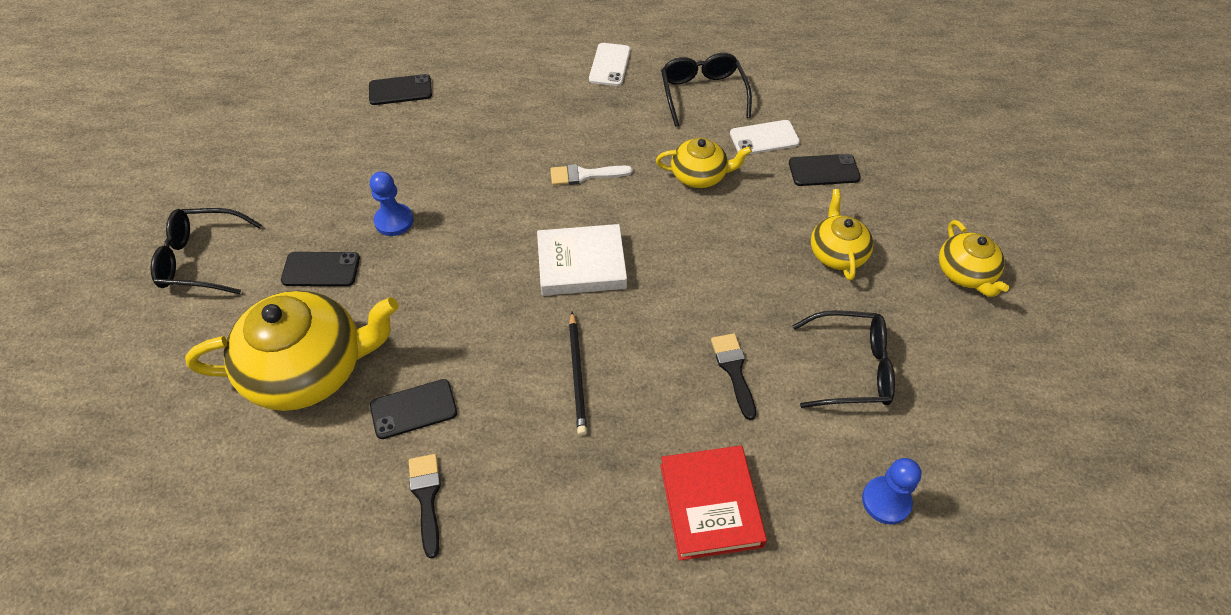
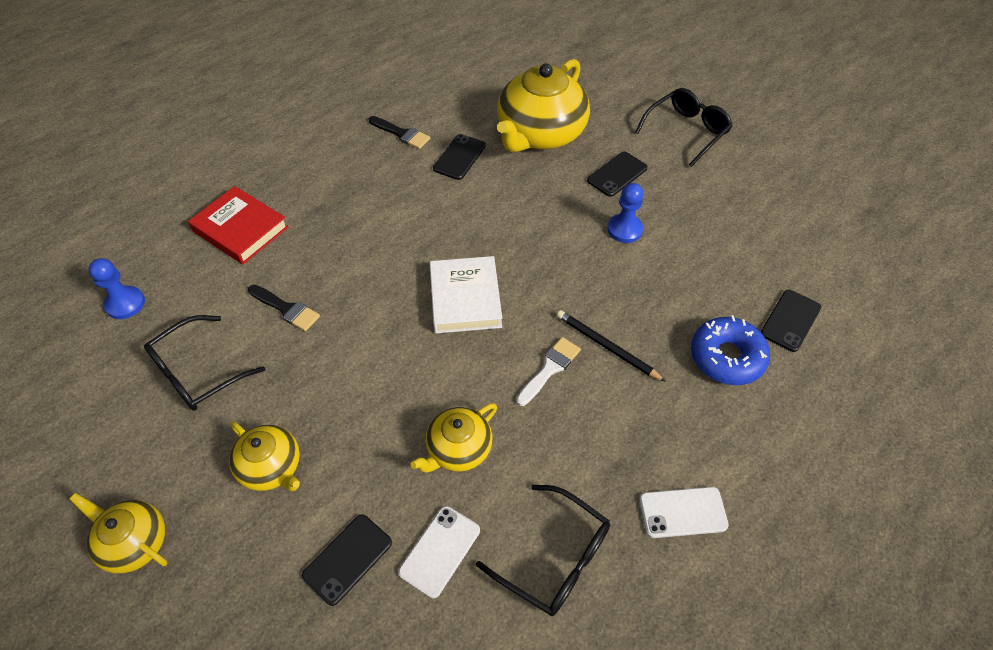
camera: 135 degrees right, 0 degrees up
white book [537,224,627,296] -> white book turned 45 degrees counterclockwise [429,256,502,333]
black pencil [569,312,587,436] -> black pencil moved to [557,310,666,382]
white phone [589,43,631,86] -> white phone turned 60 degrees counterclockwise [639,487,729,538]
none -> blue donut [691,315,770,385]

